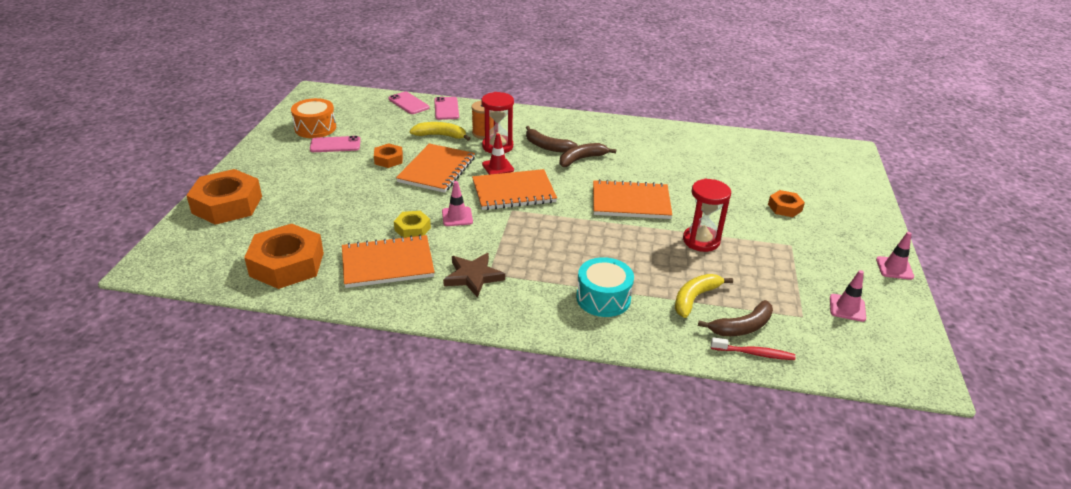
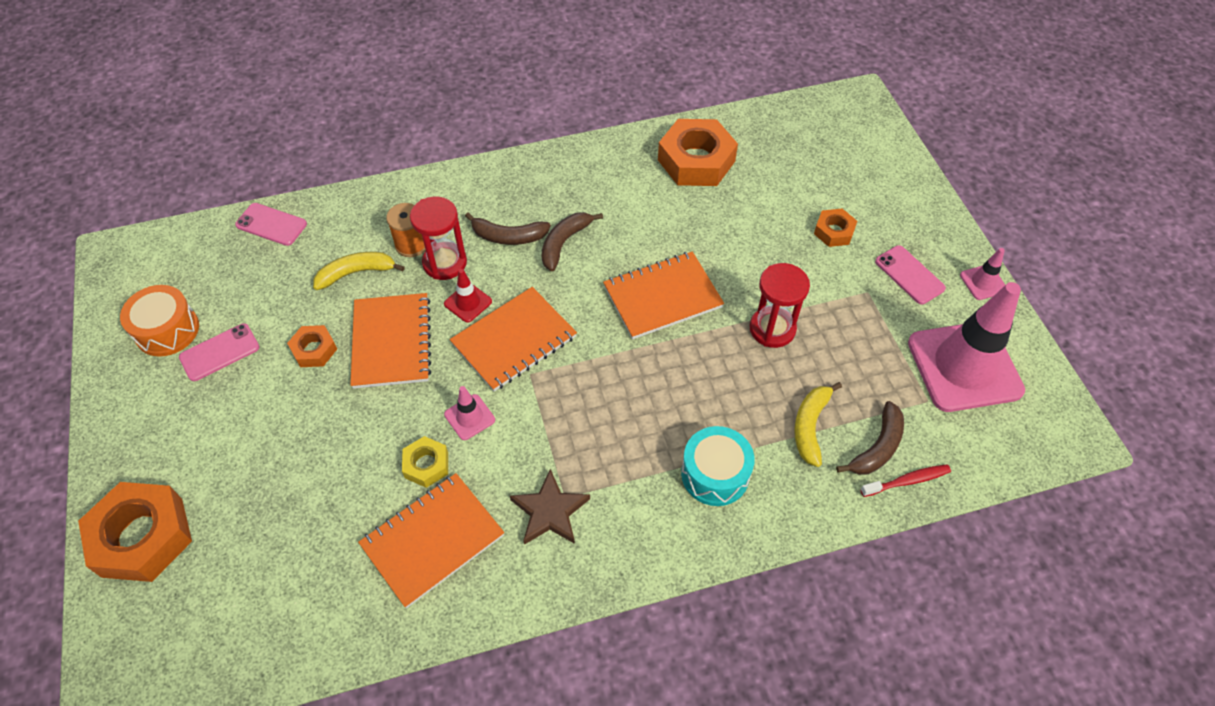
camera: 25 degrees left, 20 degrees up
orange nut [244,224,324,289] -> orange nut moved to [658,119,738,186]
pink phone [434,97,459,120] -> pink phone moved to [875,245,946,304]
pink traffic cone [830,270,866,322] -> pink traffic cone [908,282,1025,412], size x2.40

